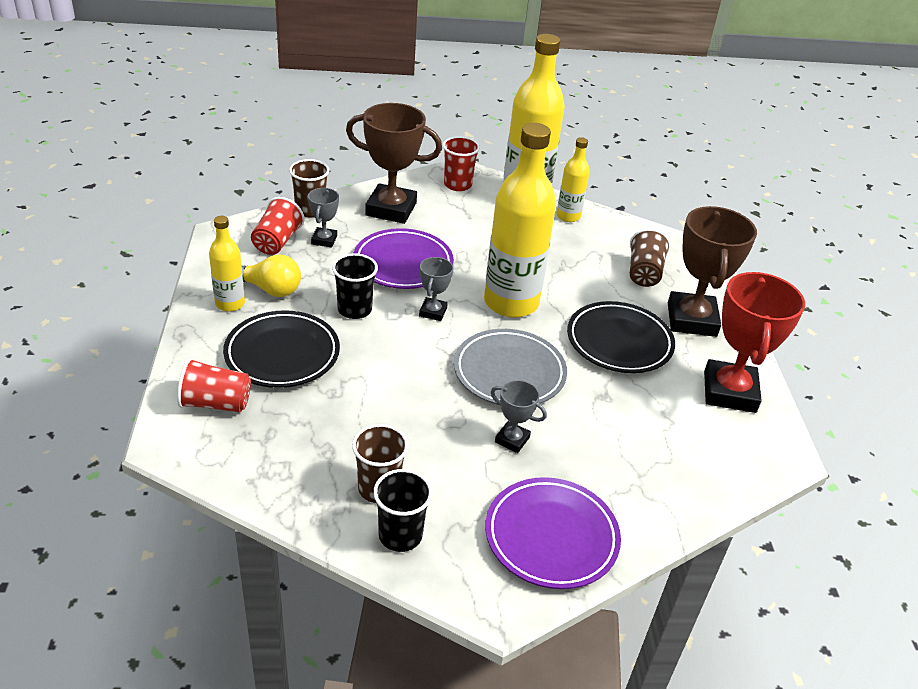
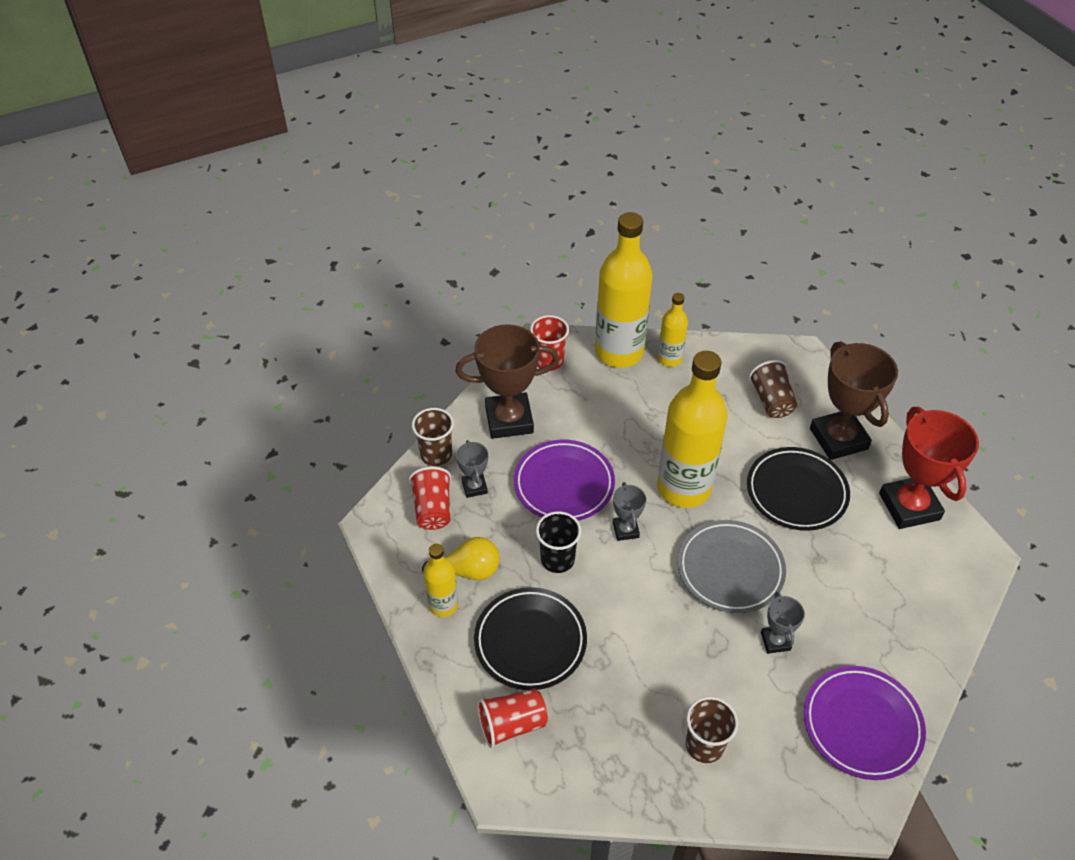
camera: 20 degrees left, 10 degrees up
black cup [373,469,433,552] -> none
grey trophy [491,380,547,453] -> grey trophy turned 75 degrees clockwise [761,592,805,654]

